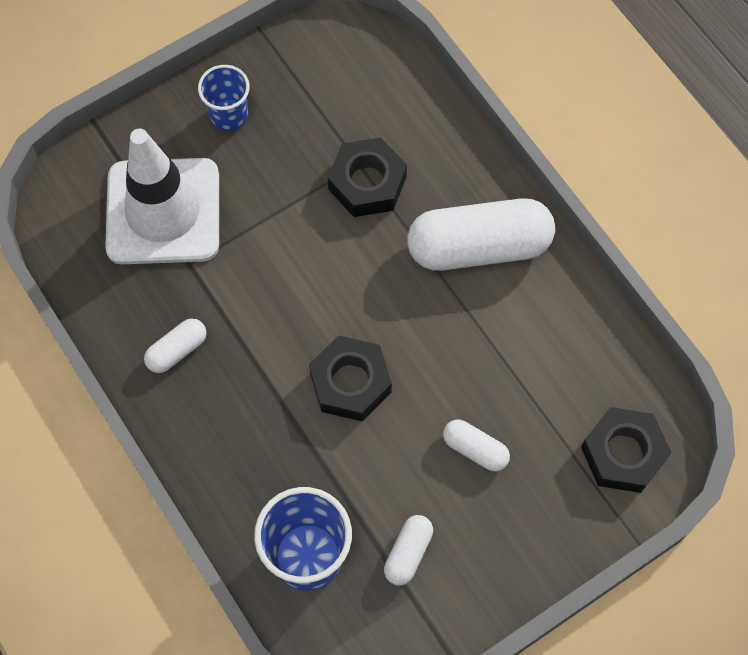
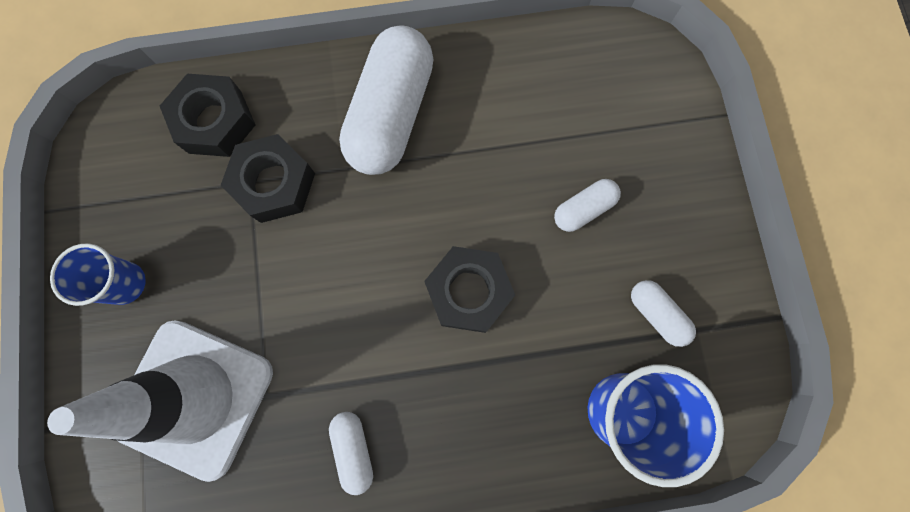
camera: 65 degrees left, 10 degrees up
black nut [581,407,671,493] -> black nut moved to [160,74,255,157]

